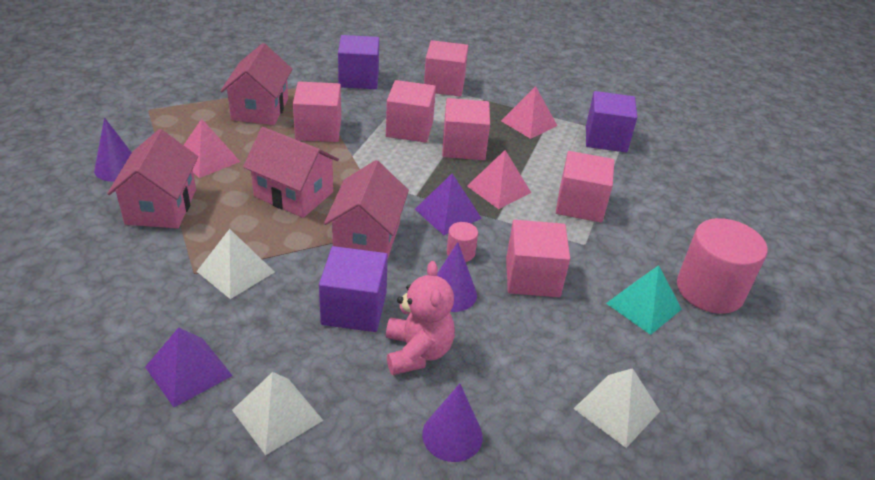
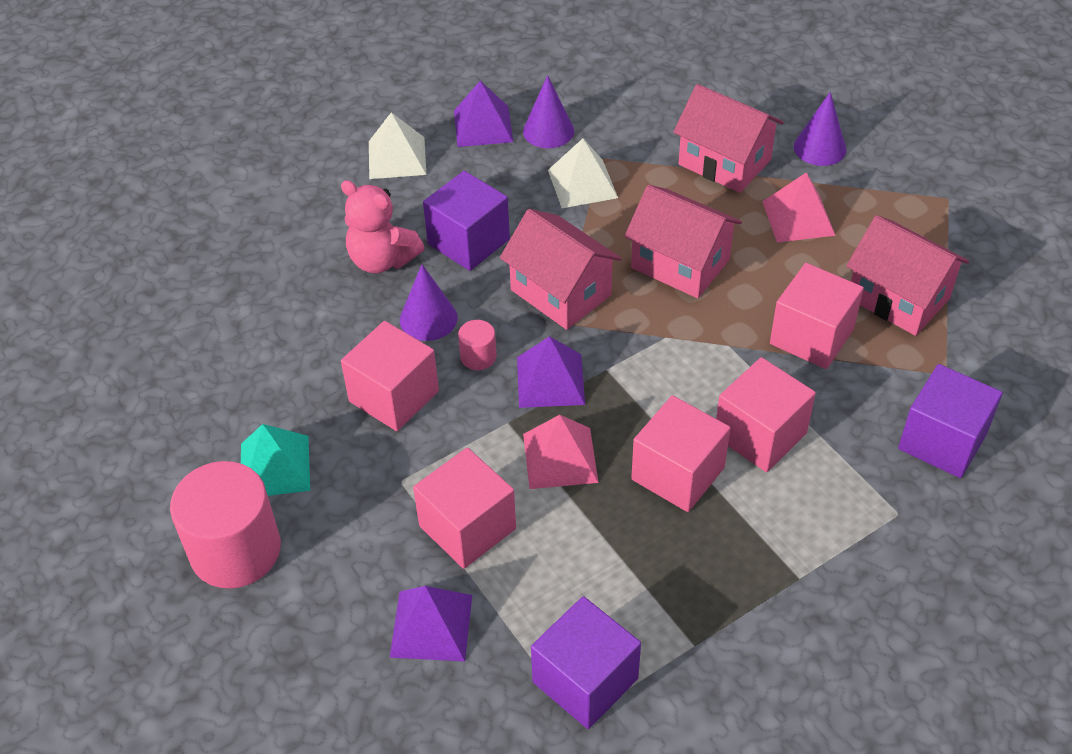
camera: 130 degrees right, 10 degrees up
pink house [243,127,339,218] -> pink house turned 60 degrees clockwise [624,185,742,298]
purple cone [422,384,483,462] -> purple cone moved to [523,75,574,148]
pink cube [424,40,468,96] -> none
pink pyramid [501,86,557,139] -> none
white pyramid [574,368,660,448] -> none
none -> purple pyramid [390,586,472,661]

